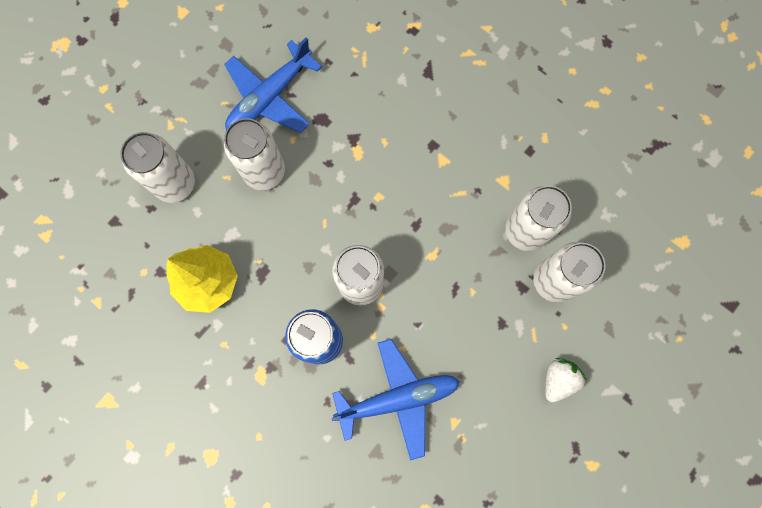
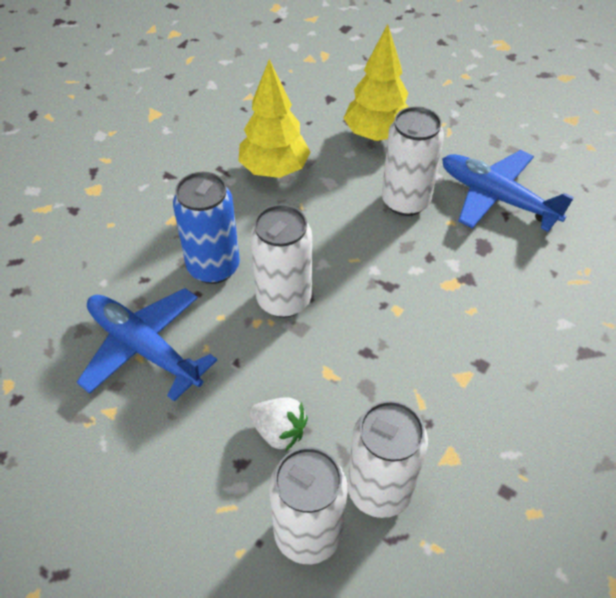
camera: 85 degrees right, 25 degrees down
white can [120,132,195,203] -> yellow tree [343,24,409,141]
blue plane [331,339,460,461] -> blue plane turned 150 degrees clockwise [77,288,217,402]
white strawberry [545,358,587,403] -> white strawberry moved to [249,397,308,451]

